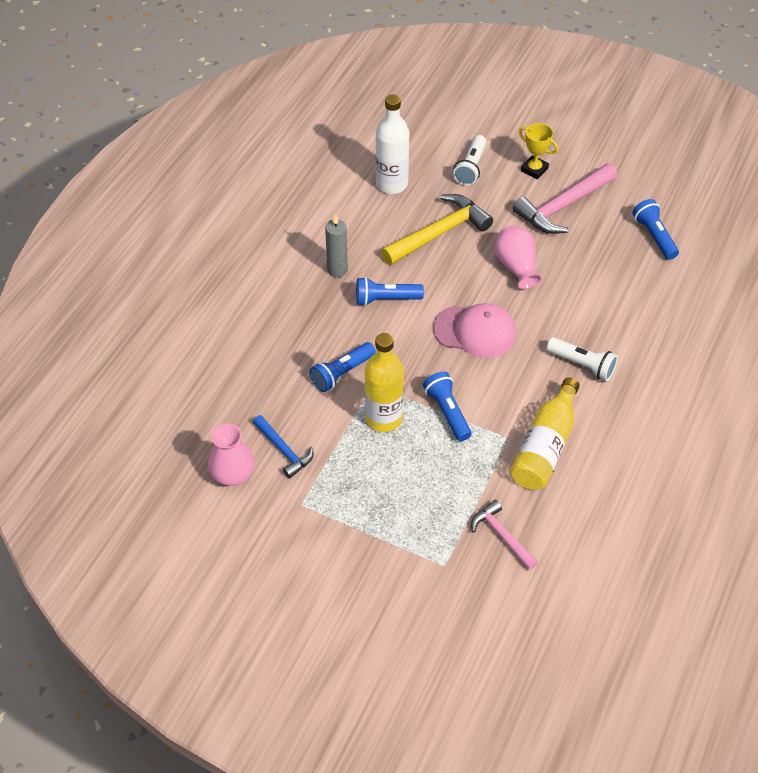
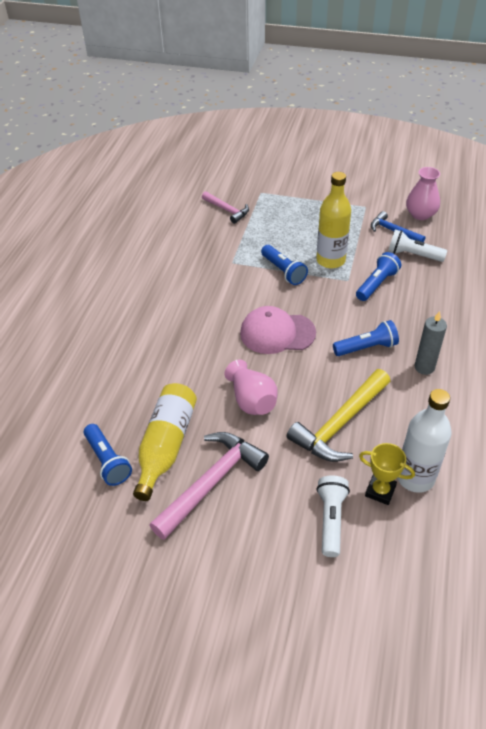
camera: 170 degrees right, 5 degrees down
yellow bottle [510,377,580,490] -> yellow bottle moved to [133,383,197,501]
yellow trophy [519,123,558,179] -> yellow trophy moved to [359,443,415,505]
white flashlight [546,337,618,381] -> white flashlight moved to [388,230,447,262]

